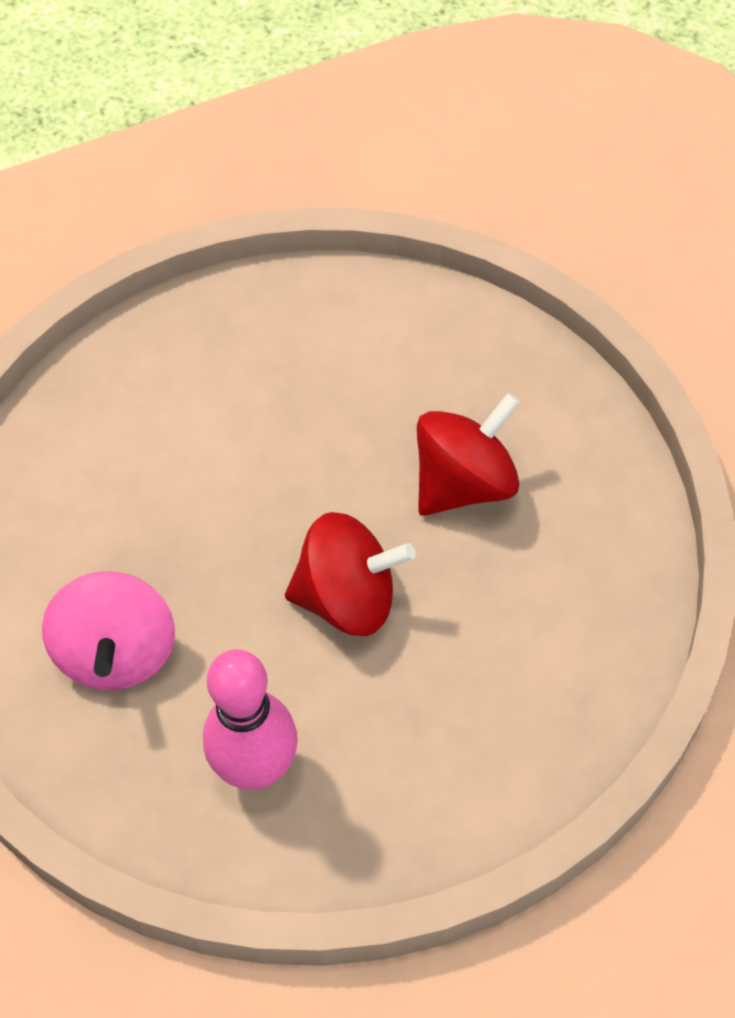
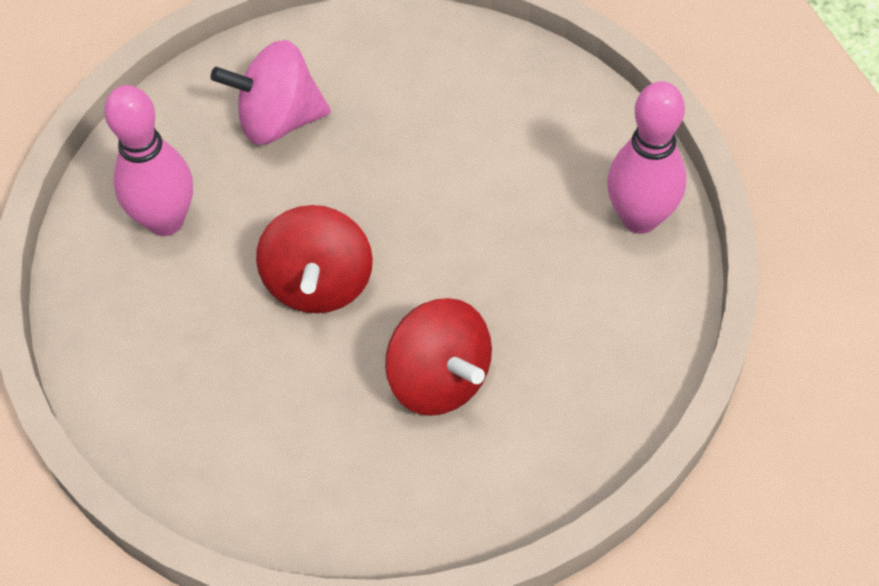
camera: 90 degrees right, 0 degrees up
none -> pink bowling pin [607,81,686,234]

